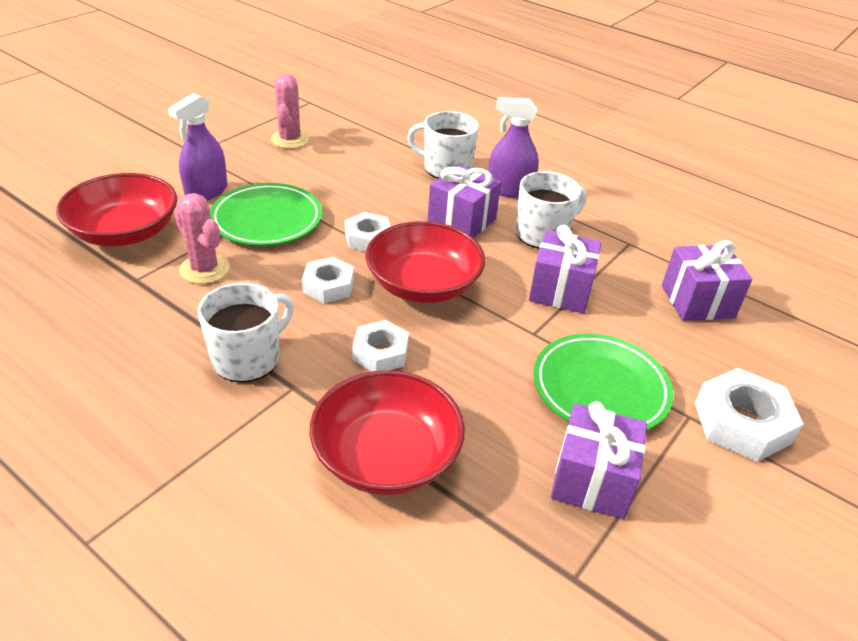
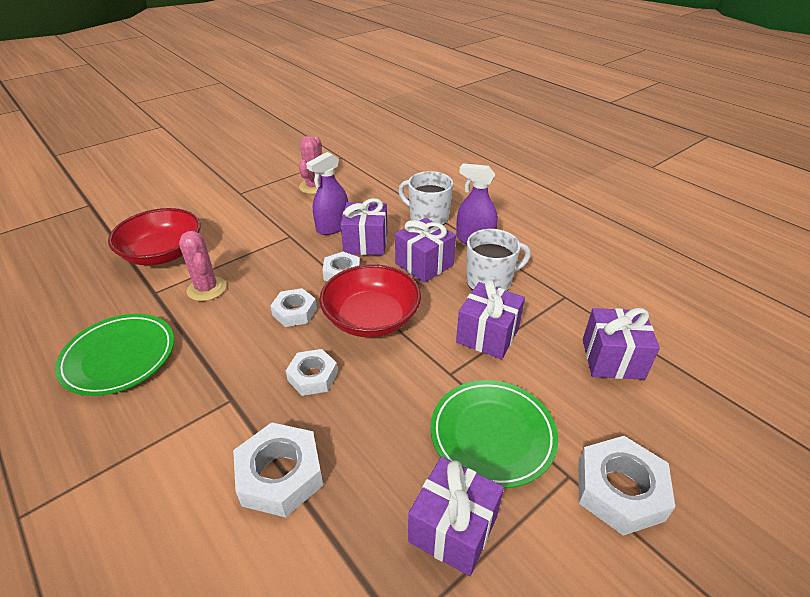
camera: 15 degrees right, 0 degrees up
purple spray bottle [168,93,227,201] -> purple spray bottle moved to [306,152,348,235]
white mug [198,283,294,383] -> none
green plate [210,183,322,246] -> green plate moved to [55,314,174,396]
red bowl [310,370,465,495] -> white nut [233,422,323,517]
none -> purple gift [341,198,387,255]

